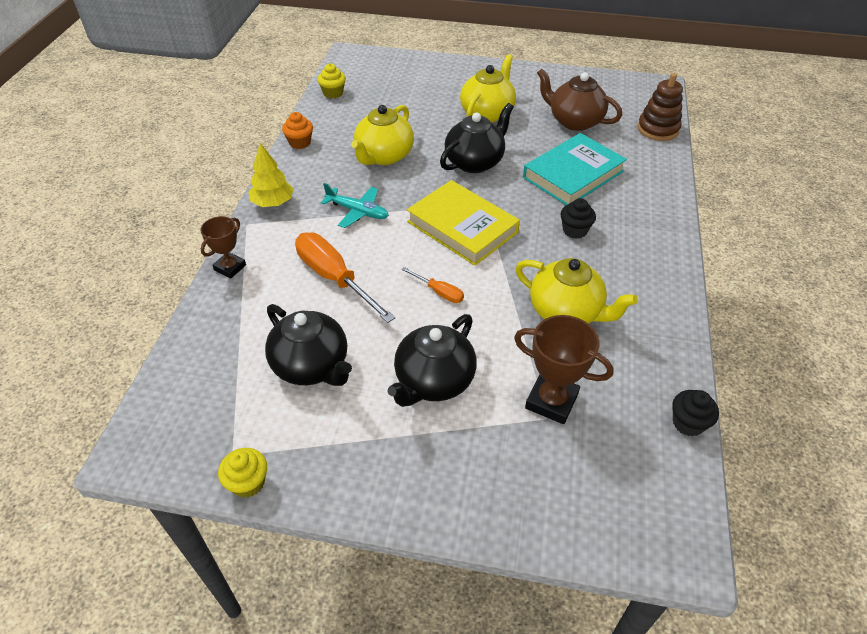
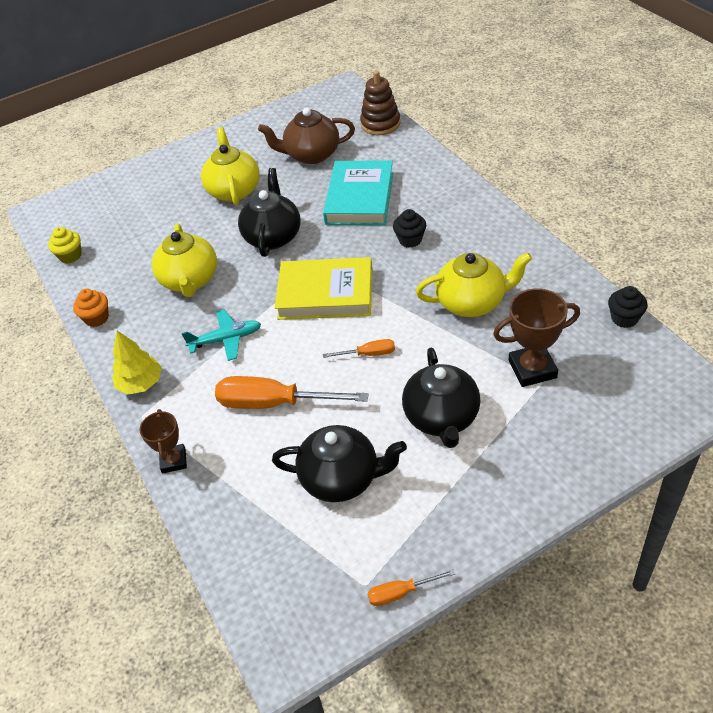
camera: 35 degrees left, 0 degrees up
yellow cupcake [218,448,267,498] -> orange screwdriver [367,569,455,606]

